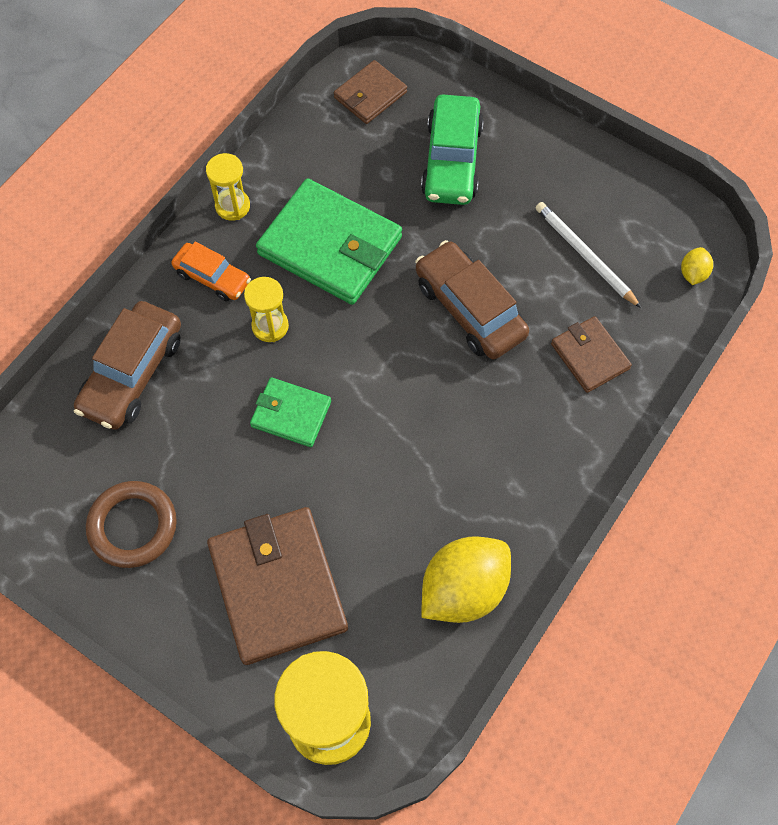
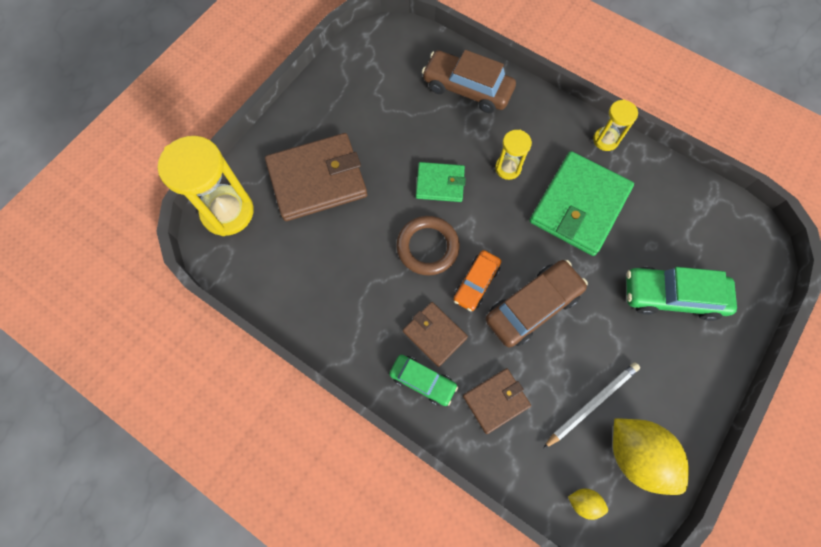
camera: 90 degrees right, 5 degrees up
brown ring [86,481,177,568] -> brown ring moved to [396,216,460,275]
orange car [171,242,251,301] -> orange car moved to [453,250,501,311]
green wallet [250,377,331,447] -> green wallet turned 75 degrees clockwise [416,162,466,202]
brown wallet [334,60,407,124] -> brown wallet moved to [403,302,468,367]
yellow lemon [421,536,511,623] -> yellow lemon moved to [613,419,689,495]
none -> green car [389,355,458,406]

